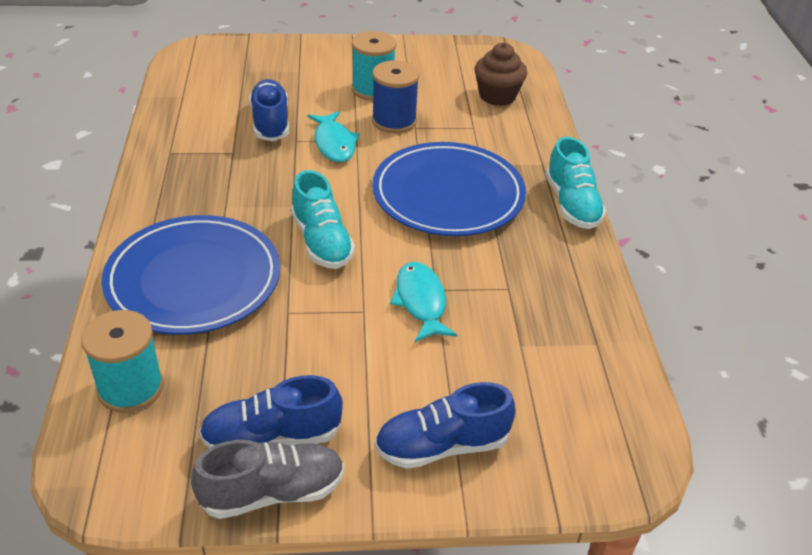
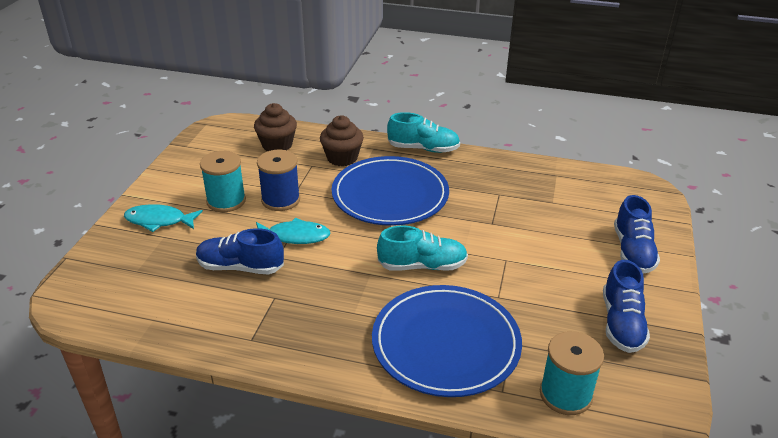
camera: 70 degrees left, 5 degrees down
grey shoe [191,440,344,519] -> none
turquoise fish [390,262,457,342] -> turquoise fish moved to [124,204,203,232]
none -> brown cupcake [320,115,364,167]

